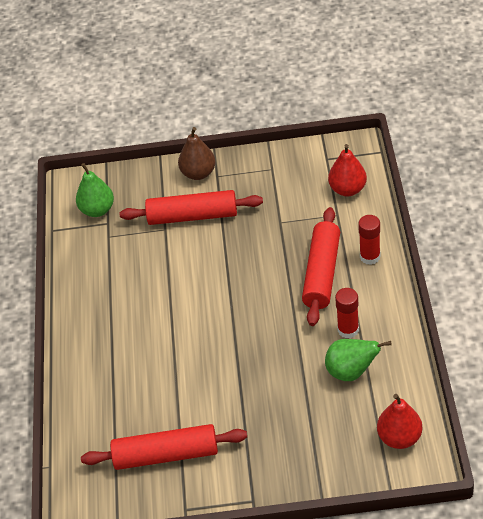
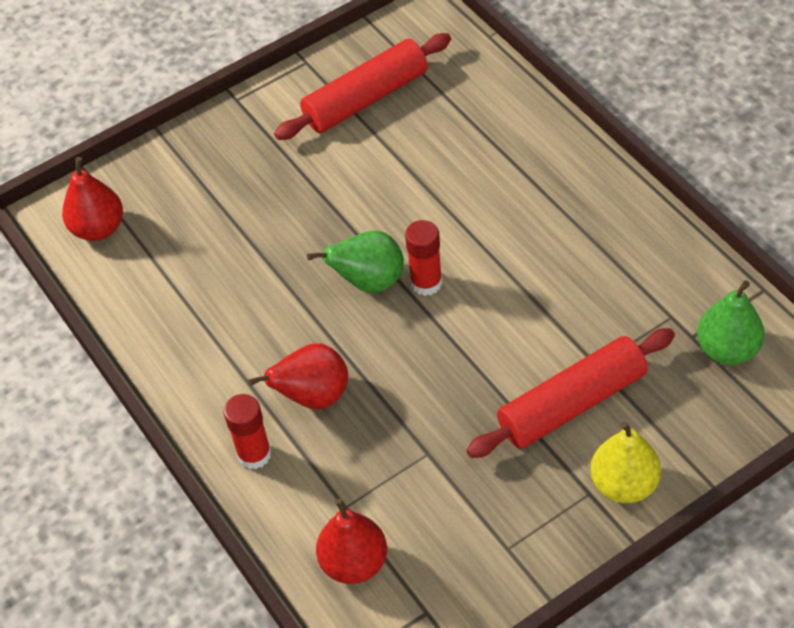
camera: 150 degrees right, 5 degrees up
brown pear [178,127,216,180] -> yellow pear [590,421,661,503]
red rolling pin [302,207,340,326] -> red pear [248,343,348,409]
green pear [325,339,392,381] -> green pear moved to [307,231,404,293]
red glue stick [335,288,359,338] -> red glue stick moved to [405,220,442,296]

